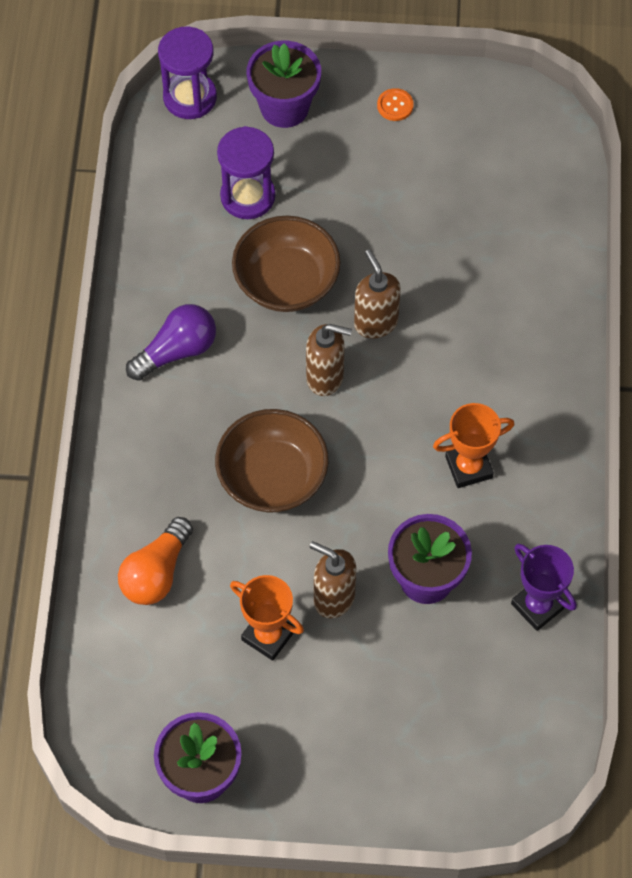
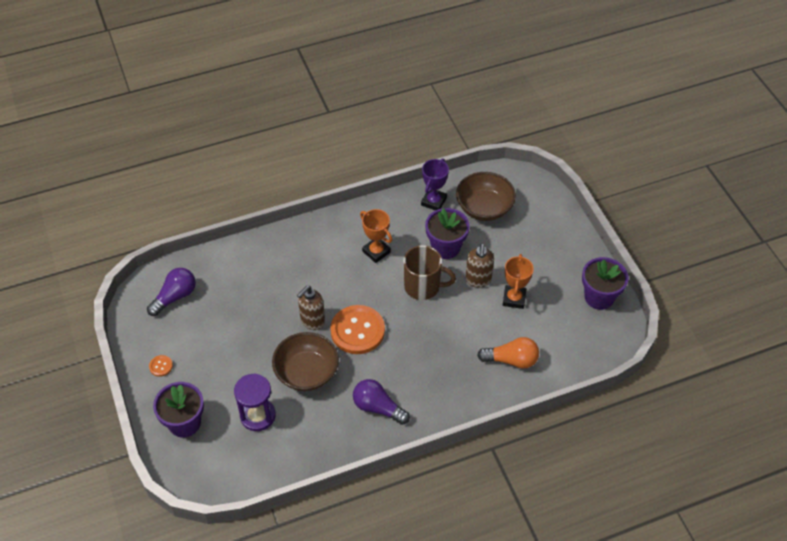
camera: 115 degrees left, 10 degrees down
purple hourglass [158,27,217,119] -> none
brown bowl [215,409,329,512] -> brown bowl moved to [456,172,516,221]
brown soap dispenser [306,324,352,396] -> orange button [330,305,385,354]
none -> purple light bulb [147,268,196,316]
none -> brown mug [403,245,456,300]

